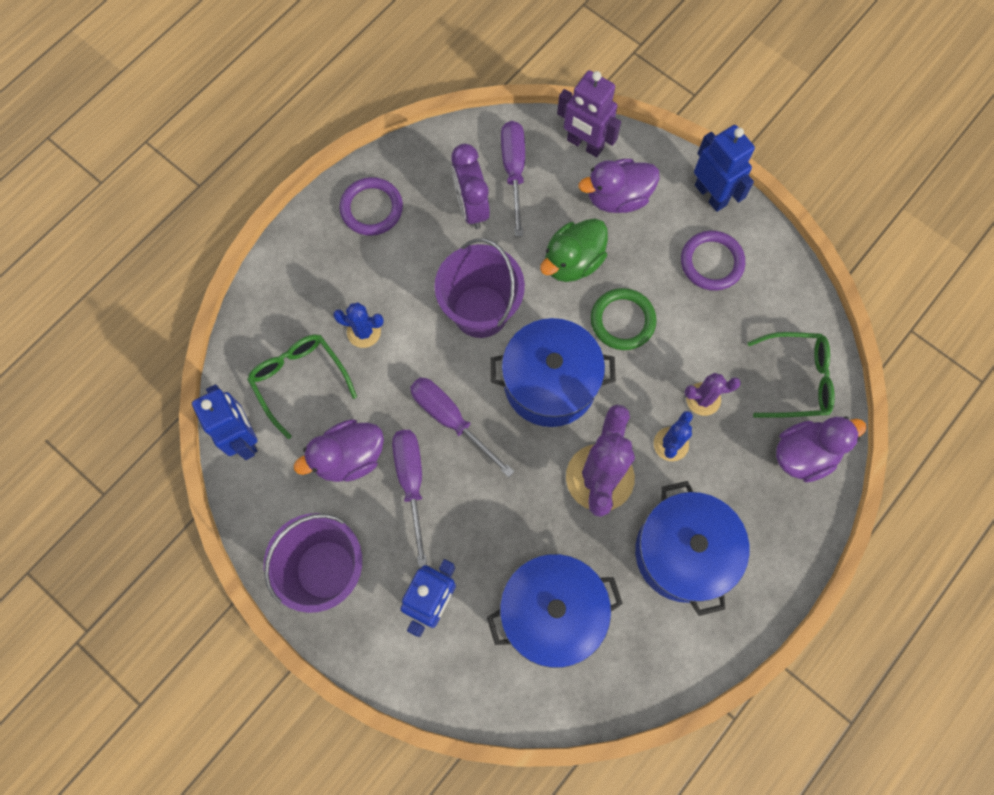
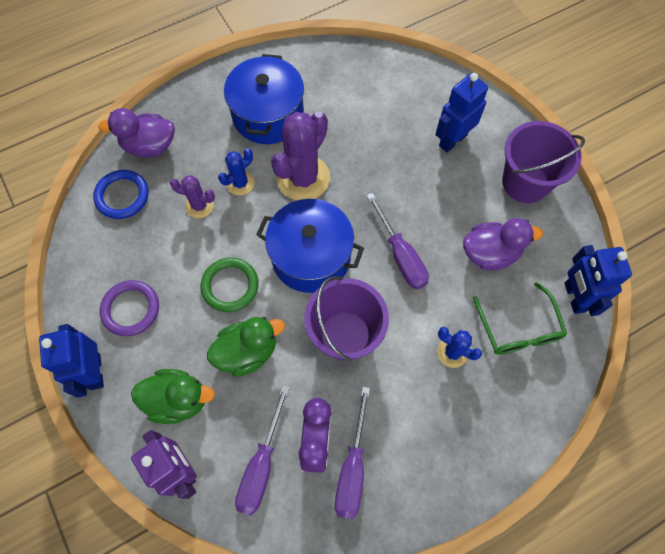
camera: 160 degrees left, 5 degrees down
purple ring [340,177,403,236] -> none
purple screwdriver [392,430,427,567] -> purple screwdriver moved to [335,387,370,519]
blue pot [487,554,623,668] -> none
purple duck [579,159,660,213] -> green duck [131,369,215,424]
green glasses [748,332,835,418] -> blue ring [93,170,149,219]

